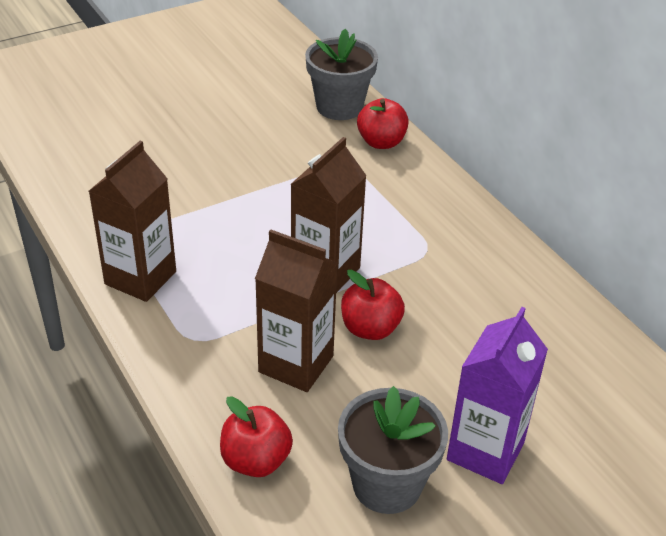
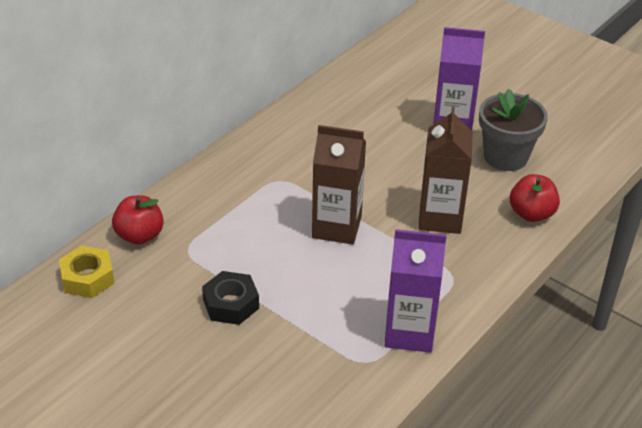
camera: 110 degrees left, 0 degrees up
brown carton [89,141,176,302] -> purple carton [384,229,447,353]
grey flower pot [305,29,378,120] -> yellow nut [59,245,114,298]
red apple [341,270,405,340] -> none
none -> black nut [202,271,259,325]

